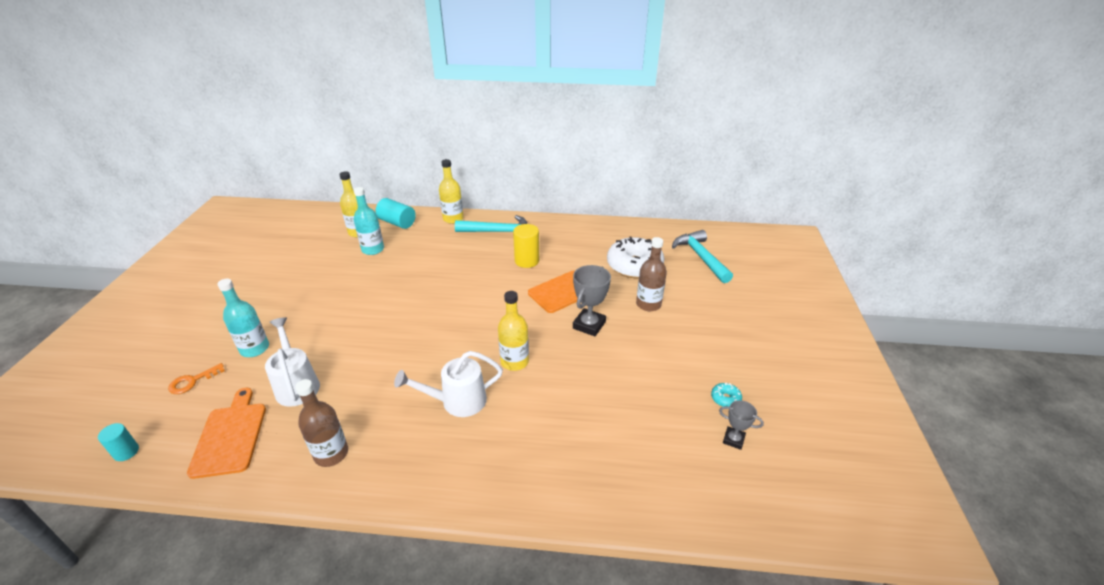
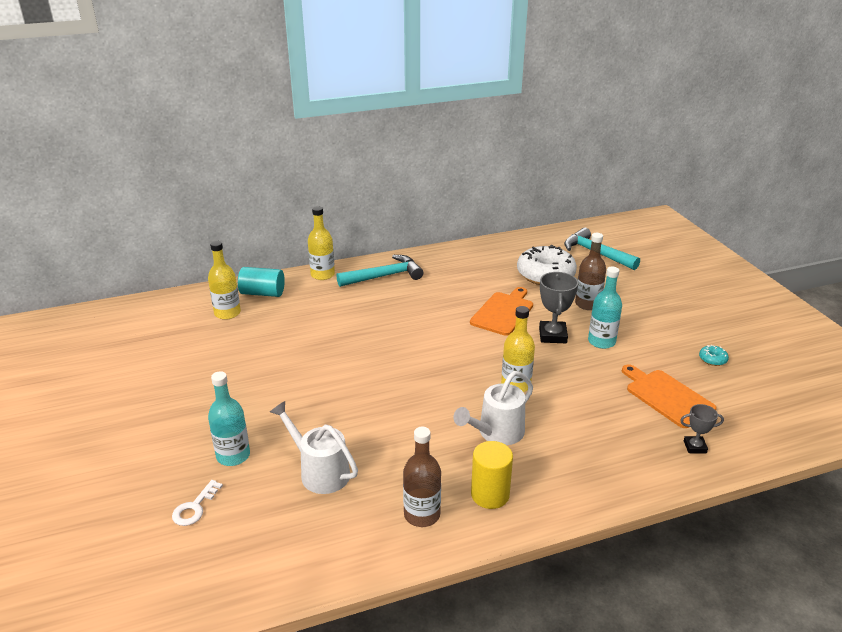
camera: 25 degrees left, 5 degrees down
turquoise cylinder [98,423,139,461] -> none
orange key [168,363,225,394] -> white key [172,480,223,526]
orange cutting board [187,388,266,479] -> orange cutting board moved to [622,364,717,428]
turquoise bottle [353,187,384,255] -> turquoise bottle moved to [588,267,622,349]
yellow cylinder [513,224,539,268] -> yellow cylinder moved to [471,441,513,509]
grey trophy [719,400,764,450] -> grey trophy moved to [680,404,724,454]

